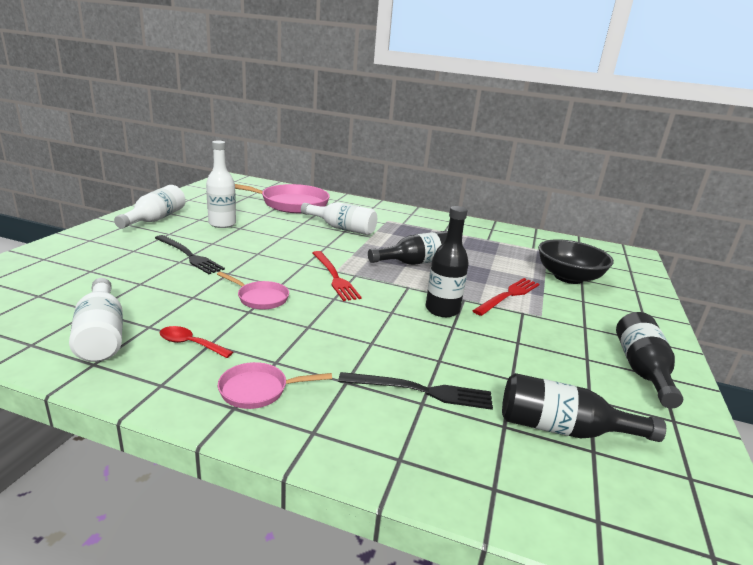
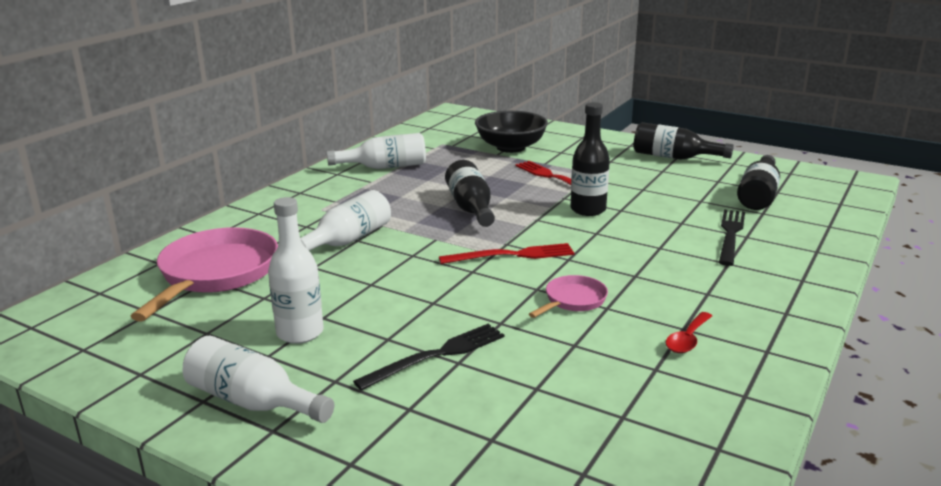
camera: 75 degrees left, 0 degrees up
white bottle [69,278,123,362] -> white bottle moved to [327,133,426,169]
pink pan [218,362,332,409] -> none

